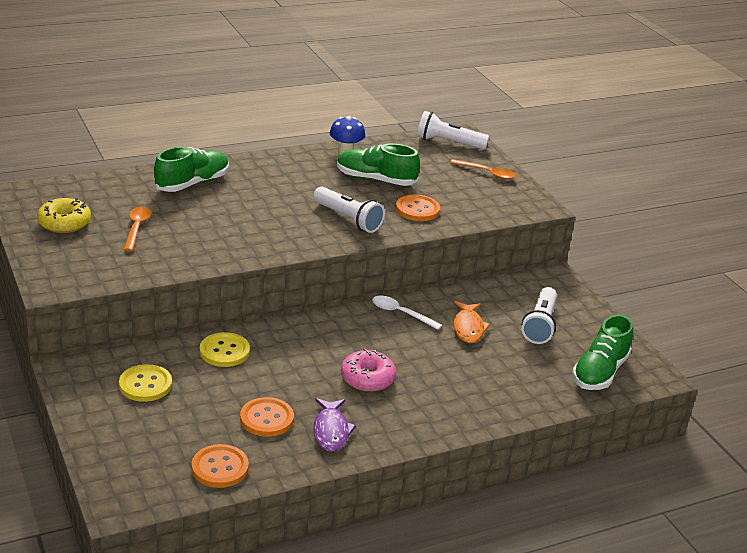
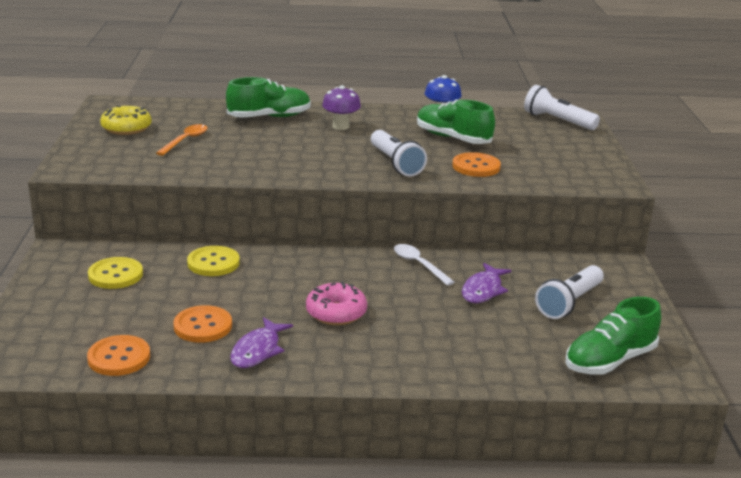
camera: 25 degrees right, 5 degrees down
orange spoon [450,159,516,180] -> none
orange fish [453,301,491,343] -> purple fish [462,263,512,303]
none -> purple mushroom [322,85,361,130]

